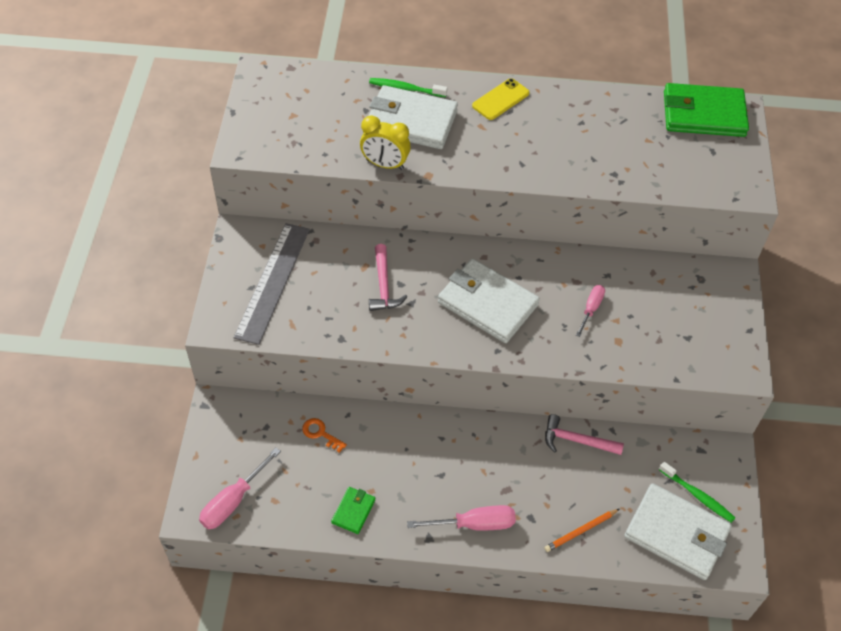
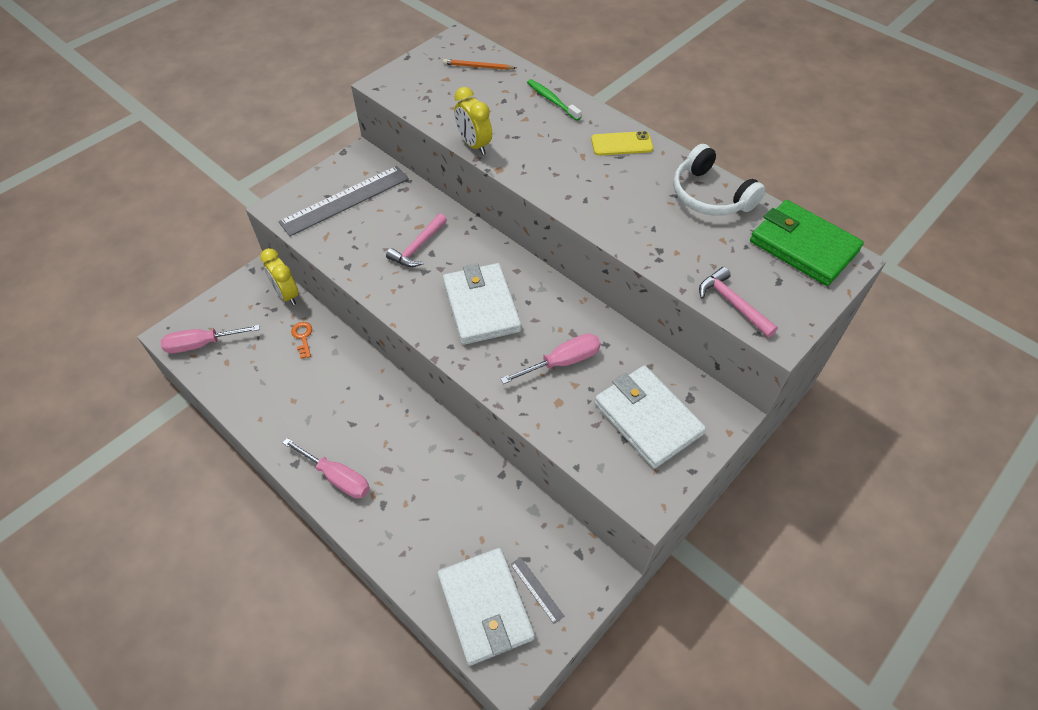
camera: 40 degrees right, 0 degrees up
green wallet [331,487,375,534] -> none
white wallet [369,85,458,149] -> white wallet moved to [594,365,706,469]
orange pencil [544,509,619,552] -> orange pencil moved to [443,59,516,70]
pink hammer [545,414,624,455] -> pink hammer moved to [699,267,778,338]
pink screwdriver [576,285,605,337] -> pink screwdriver [500,333,601,384], size x1.54
green toothbrush [659,461,735,523] -> grey ruler [510,557,564,624]
none -> yellow clock [260,248,299,305]
none -> white headphones [673,144,766,216]

